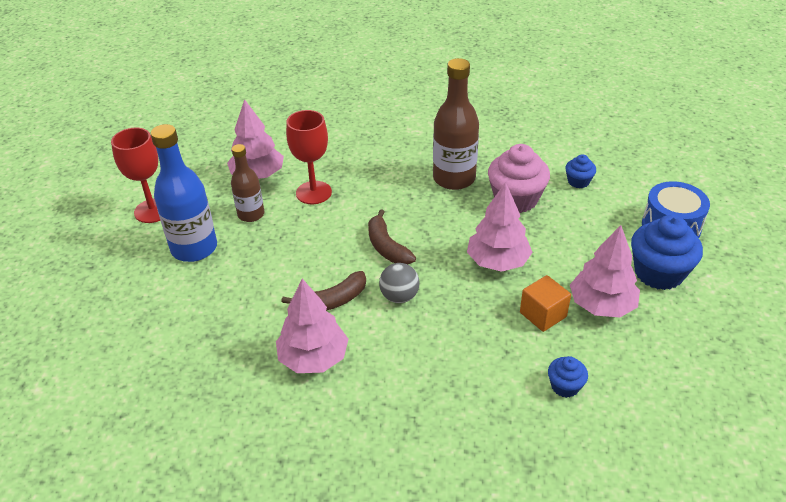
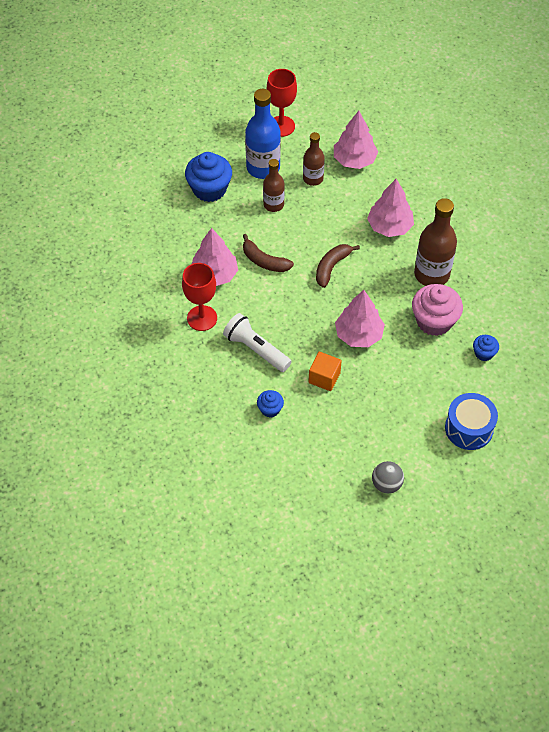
camera: 60 degrees right, 15 degrees up
red goblet [286,110,332,204] -> red goblet moved to [182,263,217,331]
grey ball [379,263,420,303] -> grey ball moved to [372,461,404,493]
pink tree [570,225,640,317] -> pink tree moved to [367,179,414,237]
blue cupcake [631,215,703,290] -> blue cupcake moved to [185,152,232,202]
none -> white flashlight [223,313,292,372]
none -> brown bottle [263,159,285,212]

